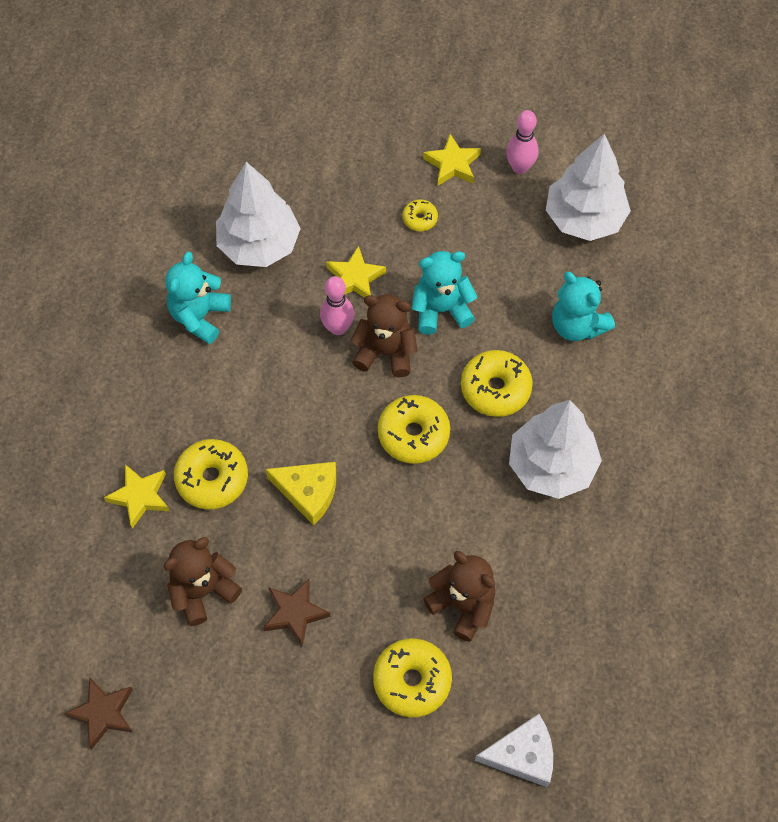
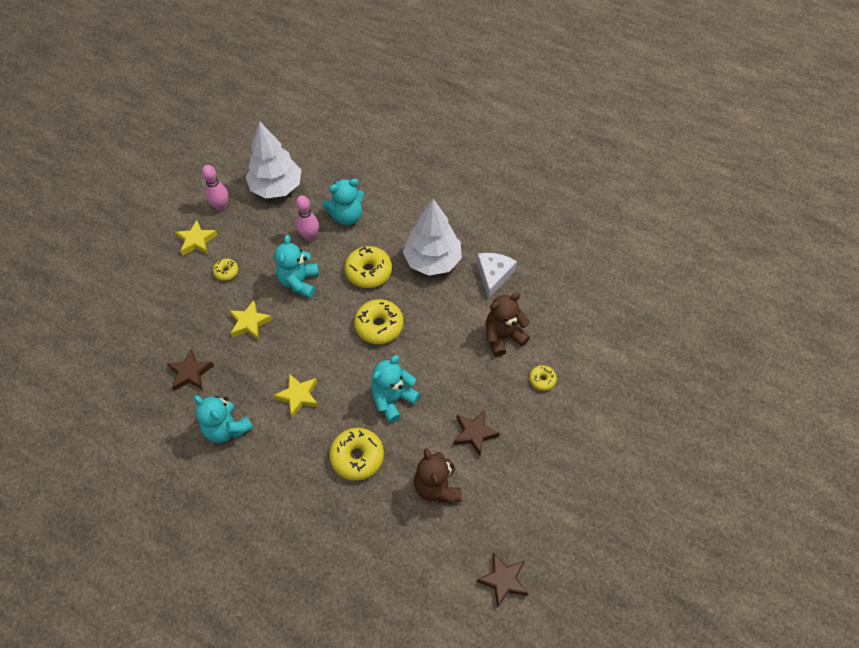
camera: 70 degrees left, 5 degrees down
yellow star [104,465,169,529] -> yellow star moved to [273,374,319,418]
white tree [216,162,301,267] -> brown star [167,349,214,391]
yellow cheese [266,462,336,525] -> turquoise teddy bear [371,355,420,423]
pink bowling pin [320,276,354,335] -> pink bowling pin moved to [296,195,319,241]
brown teddy bear [350,294,418,377] -> none
yellow donut [373,638,452,718] -> yellow donut [529,365,557,391], size x0.53
white cheese [475,714,553,787] -> white cheese moved to [477,253,517,299]

